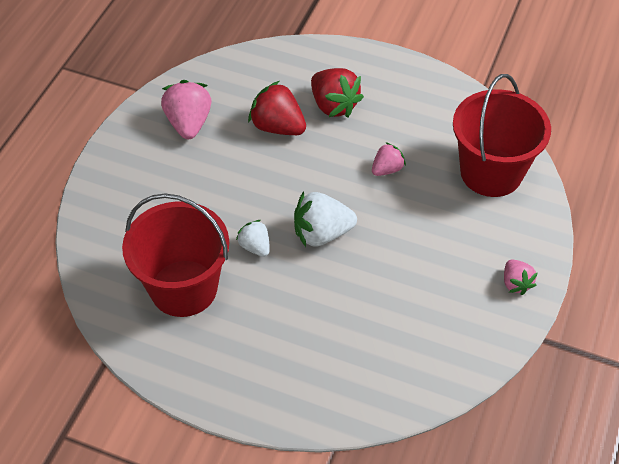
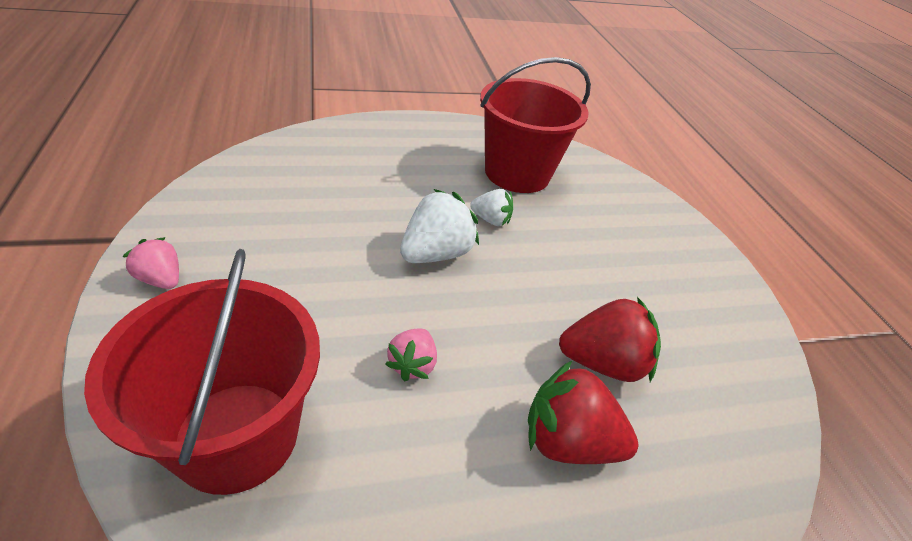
camera: 140 degrees right, 10 degrees down
pink strawberry [161,80,212,139] -> none

